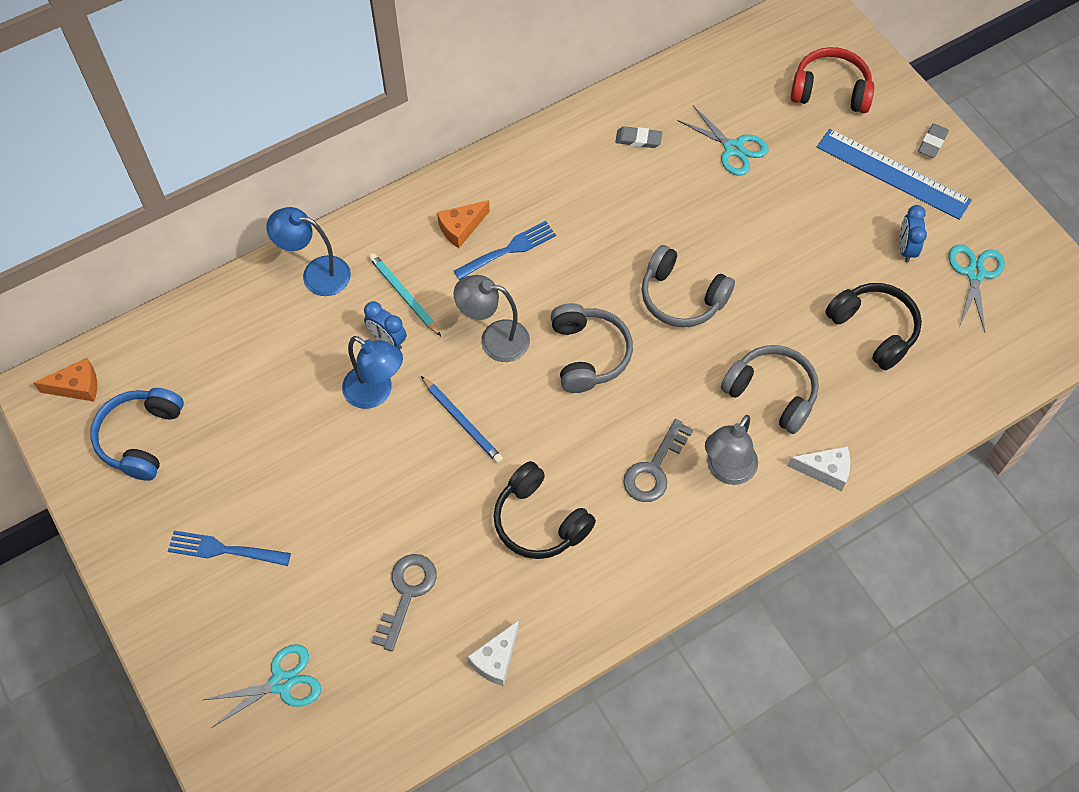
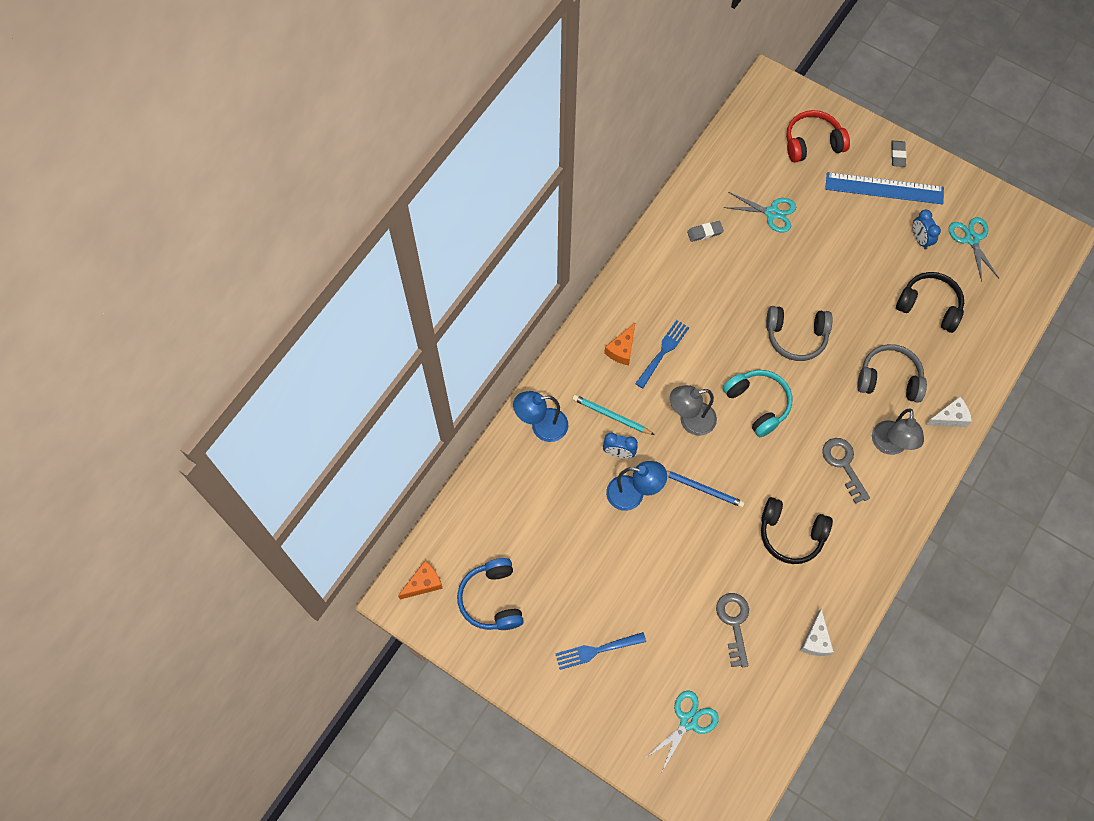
camera: 25 degrees left, 5 degrees up
grey headphones [551,303,633,393] -> turquoise headphones [723,370,792,437]
grey key [623,419,693,502] -> grey key turned 150 degrees clockwise [822,438,870,504]

